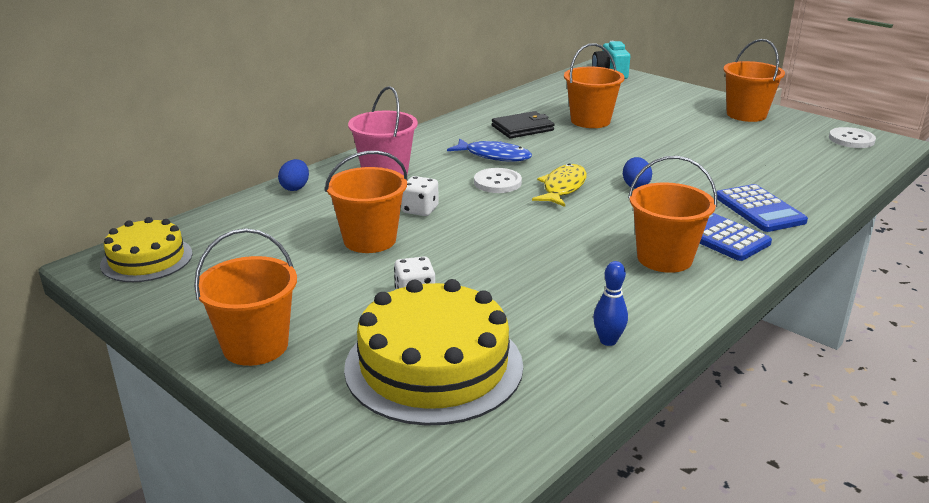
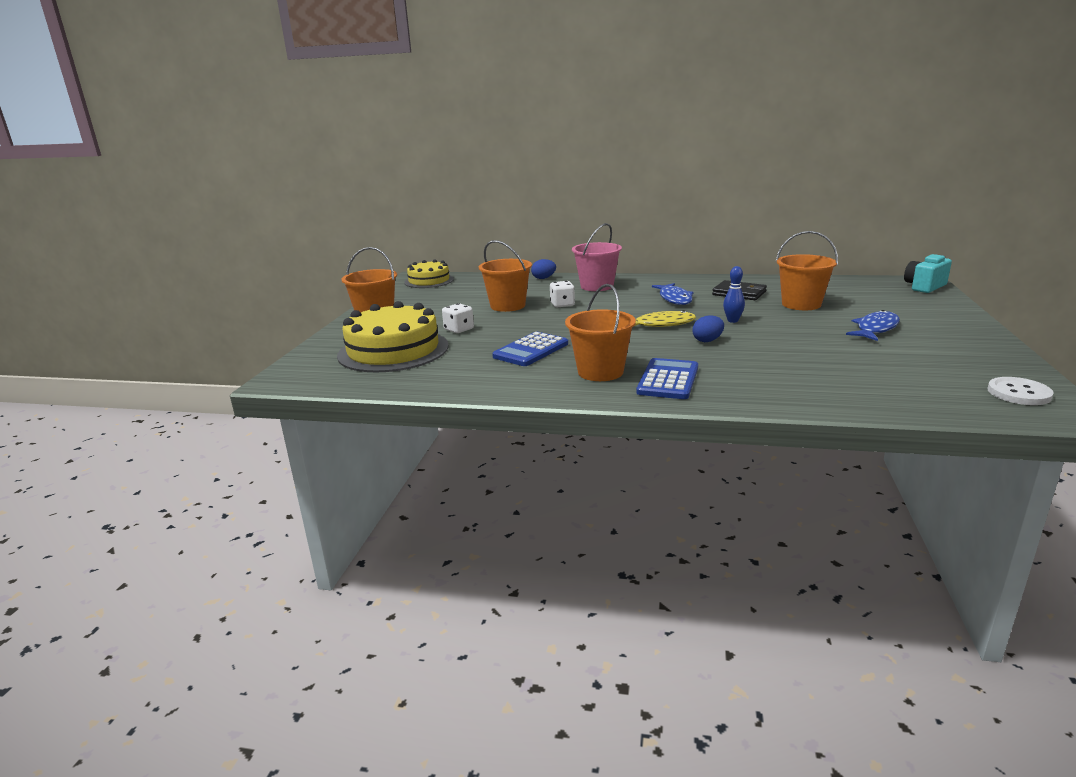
camera: 60 degrees right, 5 degrees down
white button [474,168,522,193] -> none
blue bowling pin [593,261,628,346] -> blue bowling pin moved to [723,266,745,323]
blue calculator [717,184,808,232] -> blue calculator moved to [492,332,568,366]
orange bucket [723,39,785,122] -> none
none -> blue fish [846,310,900,341]

